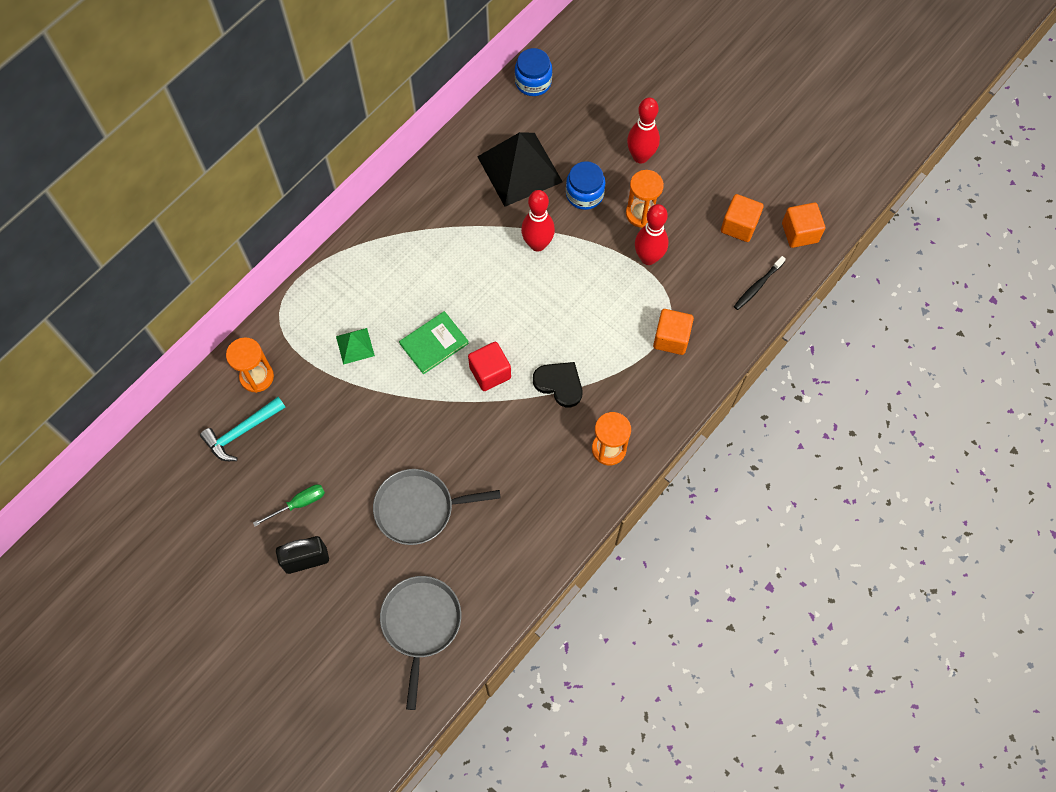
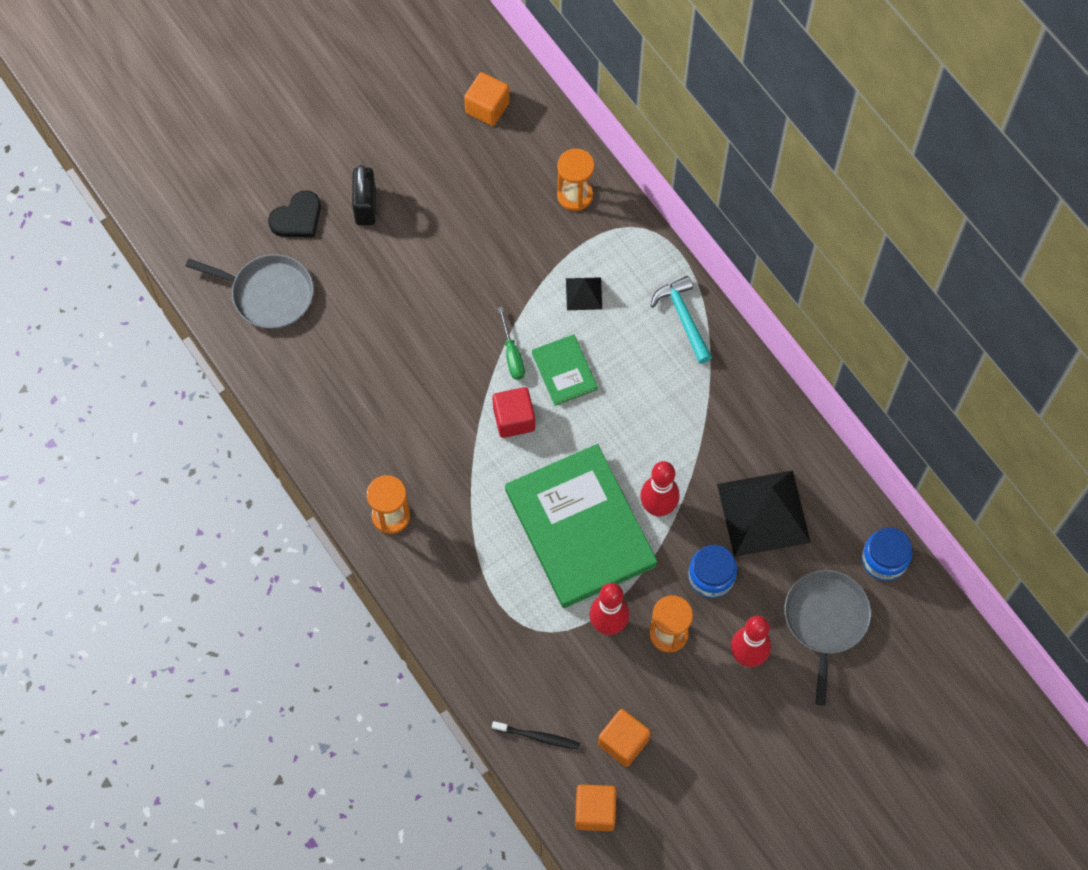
camera: 105 degrees right, 0 degrees up
turquoise hammer [200,397,286,461] -> turquoise hammer moved to [650,276,712,364]
green screwdriver [253,484,325,526] -> green screwdriver moved to [498,307,525,380]
green pyramid [336,328,375,365] -> black pyramid [566,277,602,310]
grey pan [373,469,501,545] -> grey pan moved to [785,570,871,706]
black heart [533,362,582,407] -> black heart moved to [268,190,321,237]
orange cube [653,309,694,355] -> orange cube moved to [464,72,510,126]
black toothbrush [734,256,786,310] -> black toothbrush turned 135 degrees clockwise [492,721,580,750]
none -> green book [505,444,658,608]

